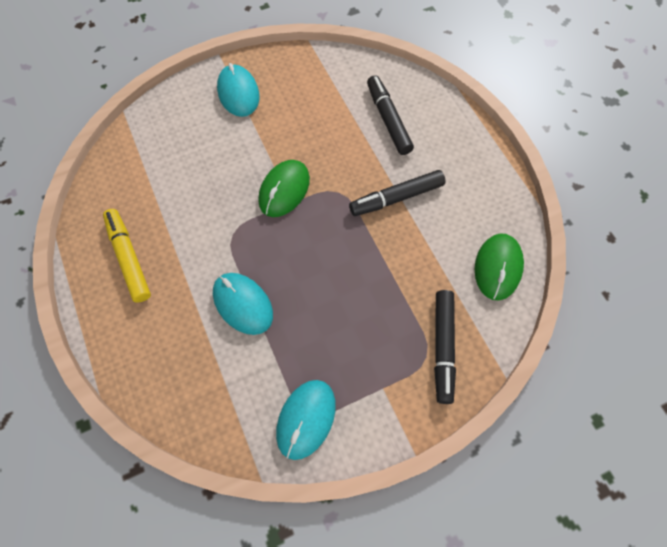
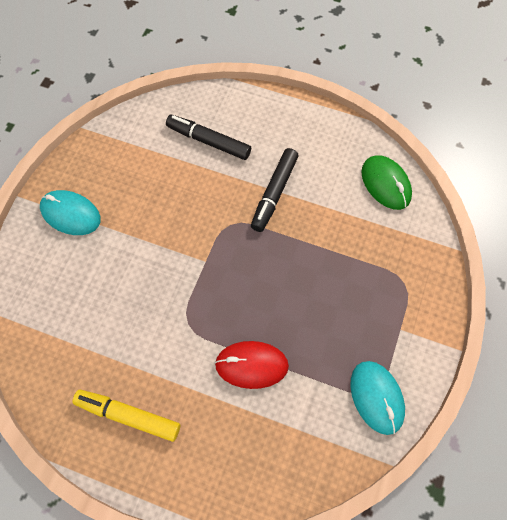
camera: 45 degrees left, 0 degrees up
turquoise mouse [213,273,273,335] -> red mouse [215,341,289,389]
green mouse [258,160,310,217] -> none
black marker [434,290,456,404] -> none

